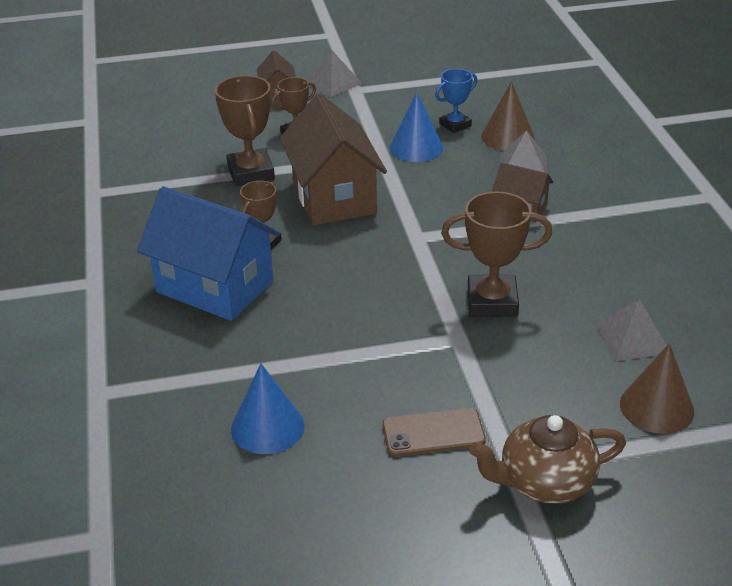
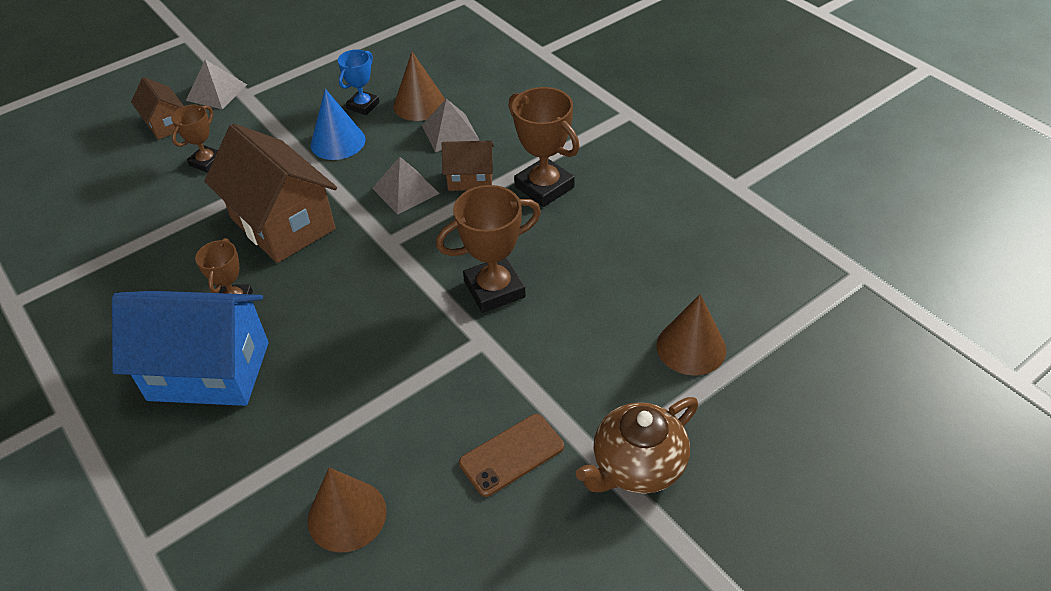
camera: 25 degrees left, 10 degrees up
brown trophy [215,75,275,186] -> brown trophy moved to [509,87,580,207]
blue cone [231,363,305,454] -> brown cone [307,467,387,552]
grey pyramid [596,299,667,361] -> grey pyramid moved to [372,157,440,215]

